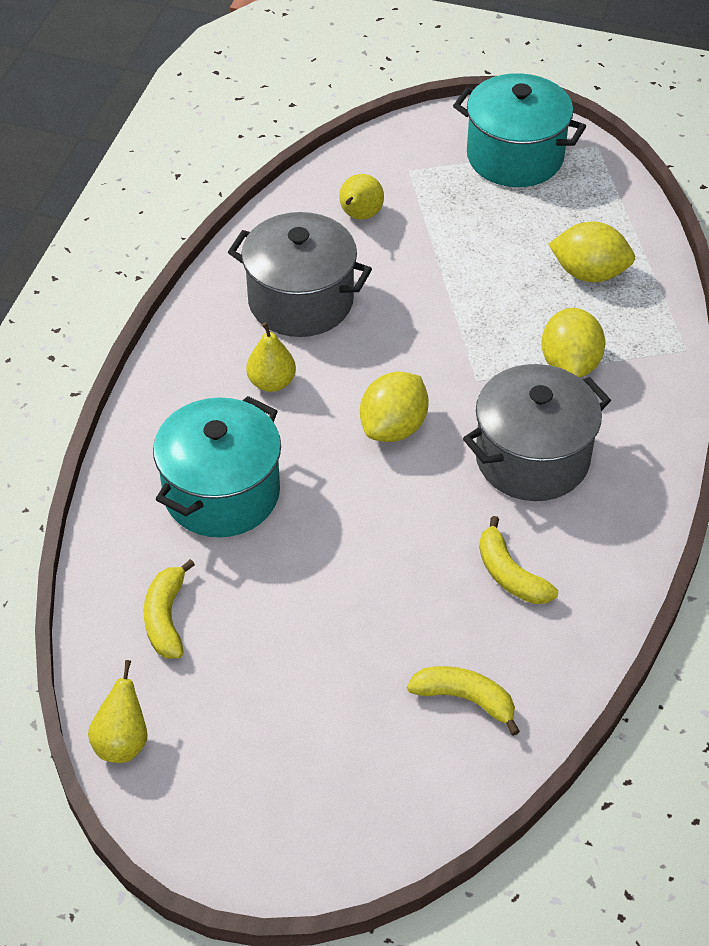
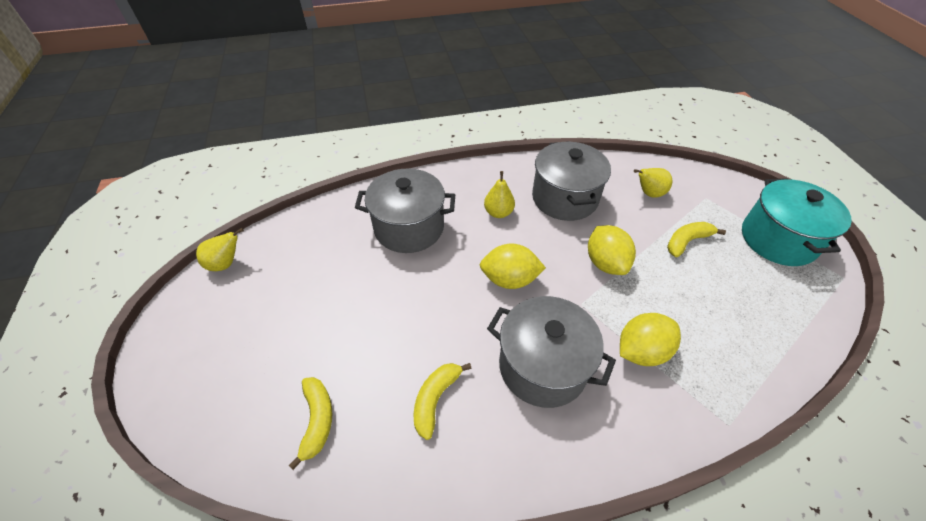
camera: 60 degrees right, 0 degrees up
yellow banana [144,559,195,658] -> yellow banana moved to [667,222,726,257]
turquoise pot [153,396,281,537] -> grey pot [355,169,455,253]
yellow lemon [549,221,635,282] -> yellow lemon moved to [588,225,636,275]

